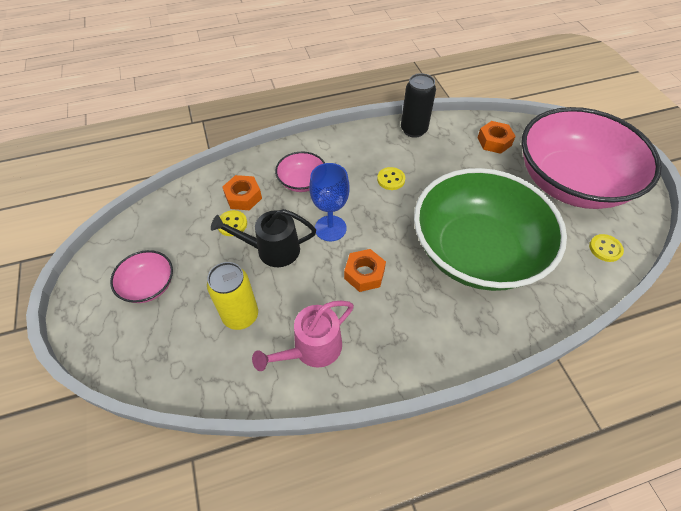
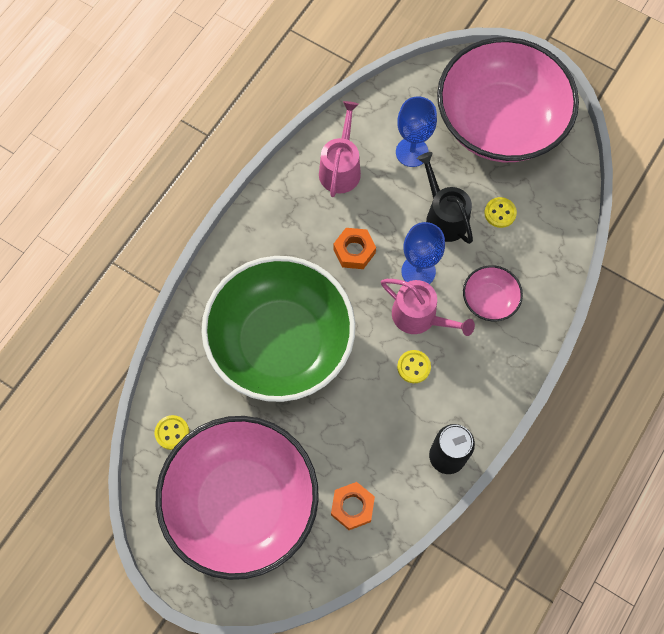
camera: 140 degrees right, 15 degrees up
pink bowl [110,250,173,303] -> pink bowl [437,37,579,162], size x2.46
yellow can [207,262,258,330] -> blue goblet [396,96,437,167]
black watering can [211,209,316,267] -> black watering can turned 75 degrees counterclockwise [417,152,473,244]
orange nut [222,175,262,210] -> none
none -> pink watering can [381,279,475,336]

